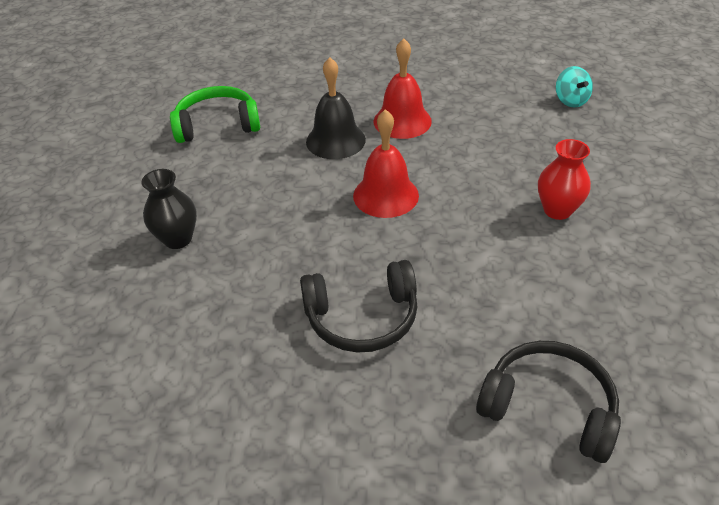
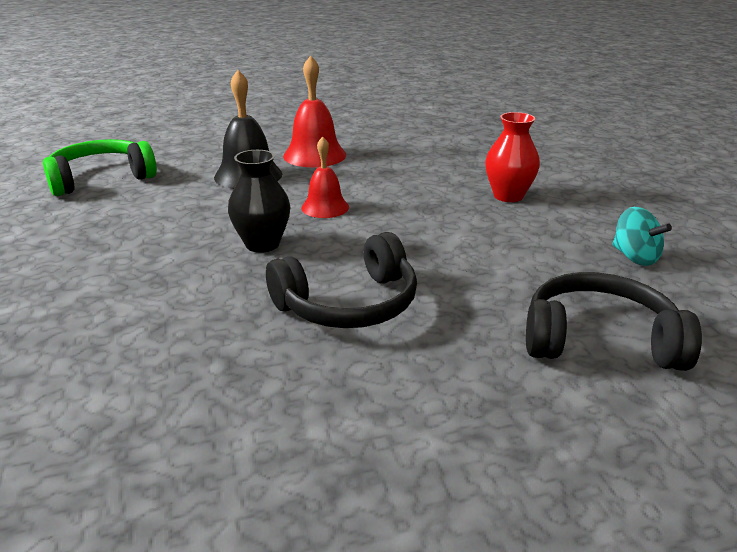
camera: 20 degrees left, 15 degrees down
black vase [141,169,197,249] -> black vase moved to [228,150,290,253]
red bell [353,109,419,218] -> red bell [301,137,349,218], size x0.64
turquoise spinning top [556,66,593,107] -> turquoise spinning top moved to [612,207,672,266]

